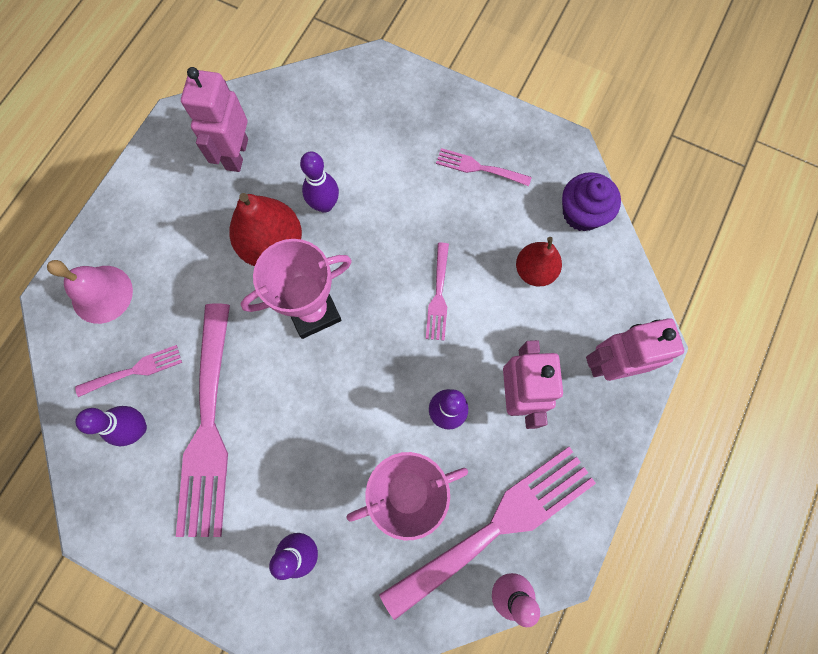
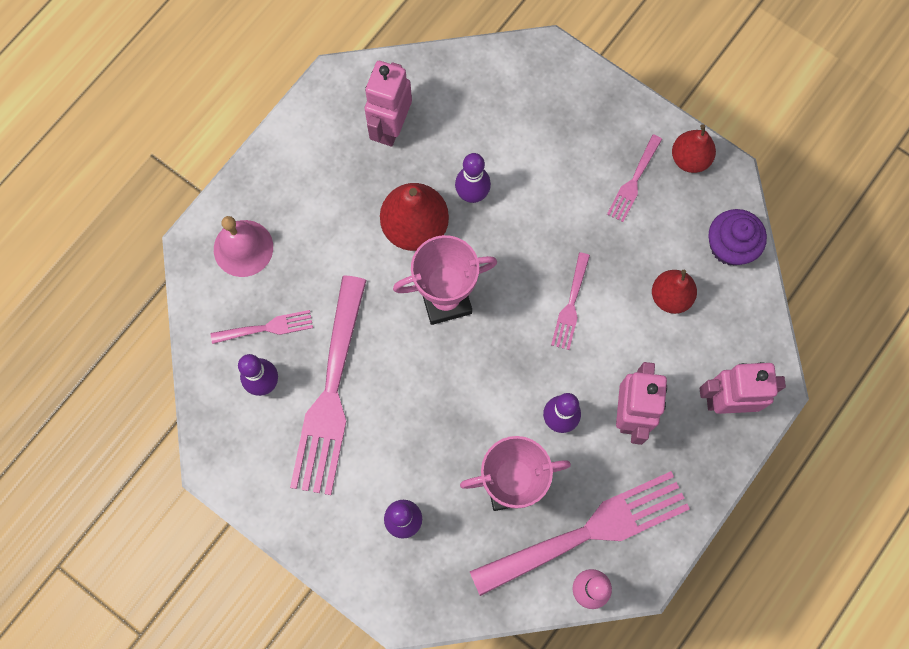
camera: 10 degrees right, 0 degrees up
pink fork [436,148,532,186] -> pink fork turned 90 degrees counterclockwise [607,134,662,222]
none -> red pear [672,124,716,173]

